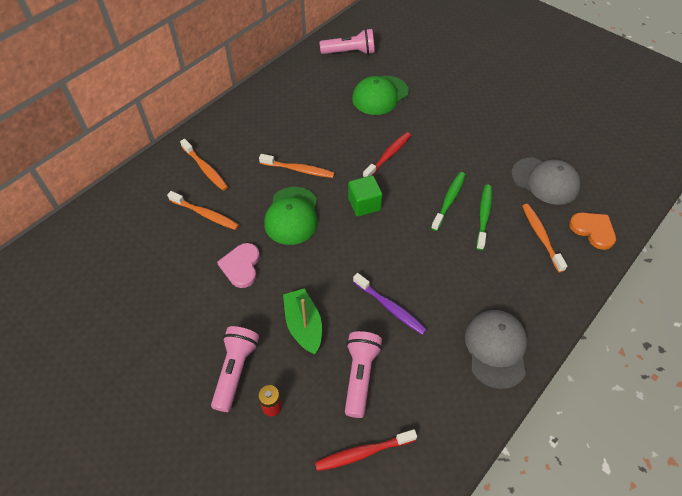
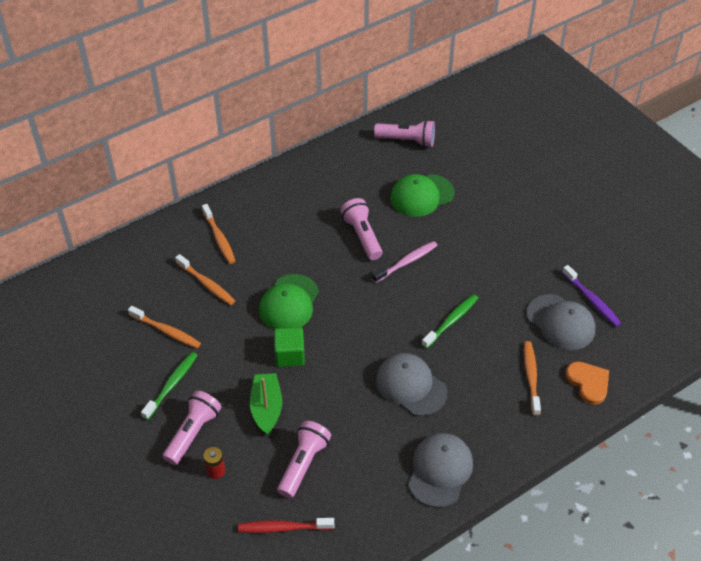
camera: 15 degrees right, 5 degrees down
pink heart [217,243,260,288] -> none
orange toothbrush [259,154,335,178] -> orange toothbrush moved to [128,306,201,348]
green cube [348,175,382,217] -> green cube moved to [274,327,305,367]
purple toothbrush [353,273,427,335] -> purple toothbrush moved to [562,265,621,327]
red toothbrush [363,132,411,177] -> pink toothbrush [372,241,438,283]
green toothbrush [476,185,492,250] -> green toothbrush moved to [141,352,198,420]
none -> pink flashlight [340,198,383,260]
none -> grey cap [376,353,447,416]

